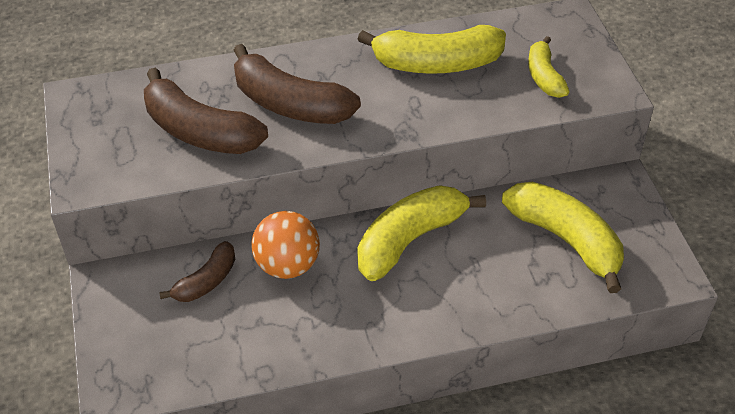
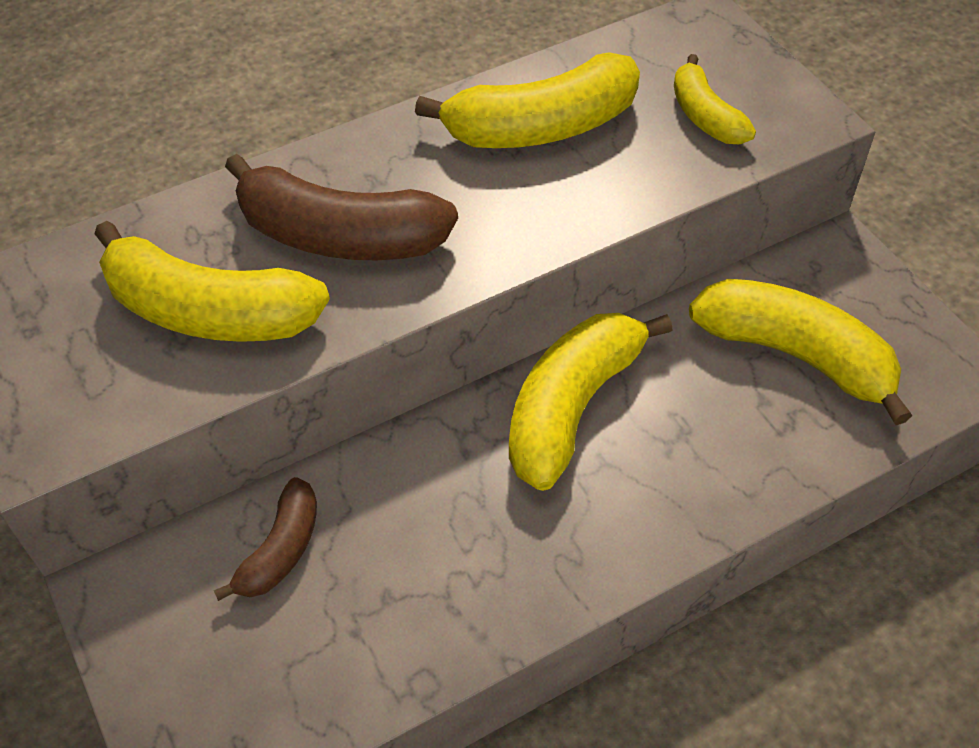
camera: 15 degrees left, 5 degrees up
brown banana [144,68,268,154] -> yellow banana [95,221,330,342]
orange ball [251,211,320,279] -> none

